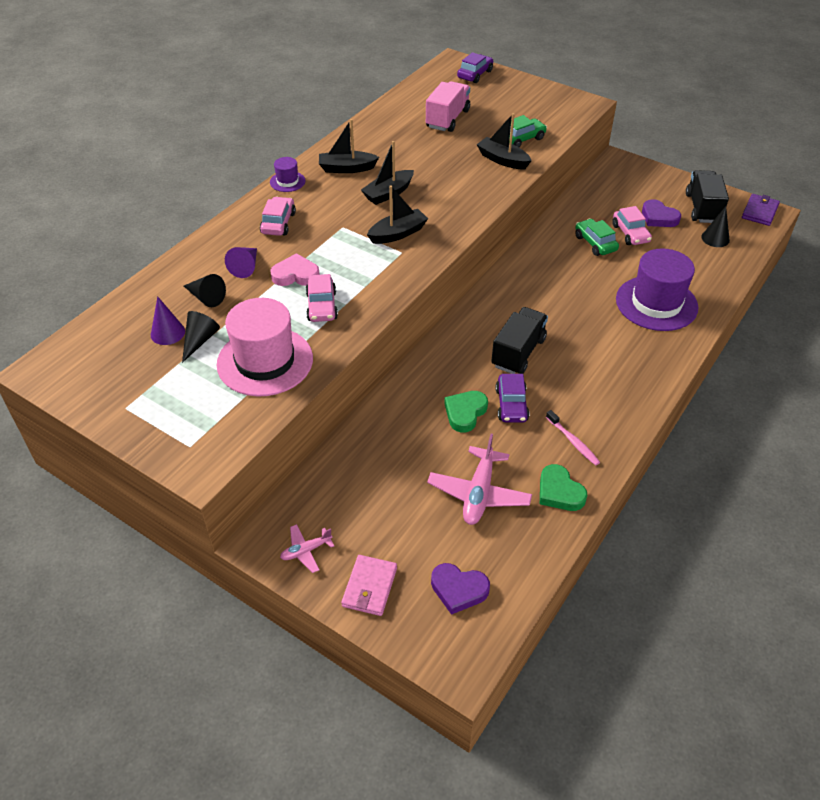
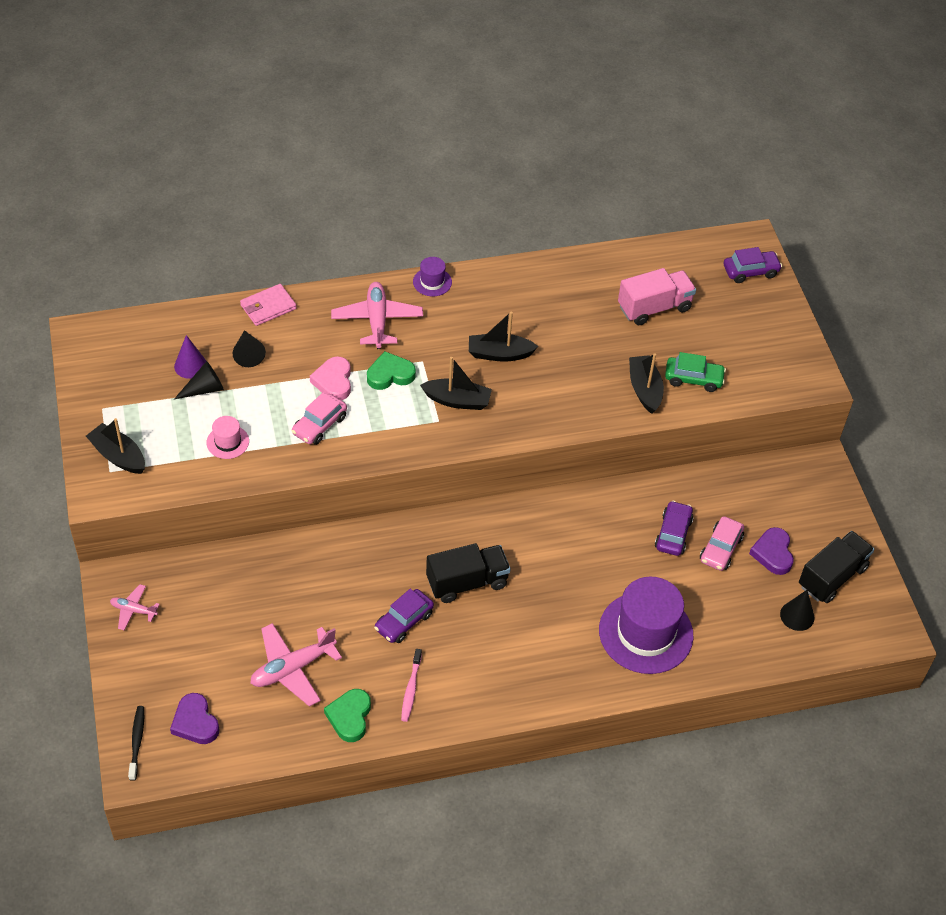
camera: 40 degrees right, 5 degrees up
pink hat [216,298,313,397] -> pink hat [207,416,249,459], size x0.46
purple cone [225,247,257,278] -> none
pink car [260,197,296,236] -> pink plane [331,282,423,349]
pink heart [270,253,320,286] -> pink heart turned 135 degrees counterclockwise [310,356,351,400]
black boat [319,119,379,173] -> black boat moved to [86,418,145,474]
pink wallet [341,555,397,616] -> pink wallet moved to [240,284,297,326]
green heart [444,391,488,433] -> green heart moved to [367,351,416,390]
green car [575,219,619,256] -> purple car [655,501,694,556]
purple wallet [742,194,780,226] -> none
none -> black toothbrush [128,706,144,781]

